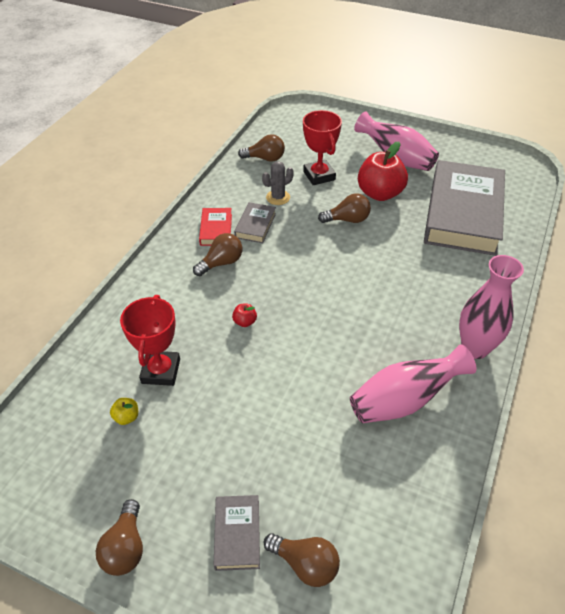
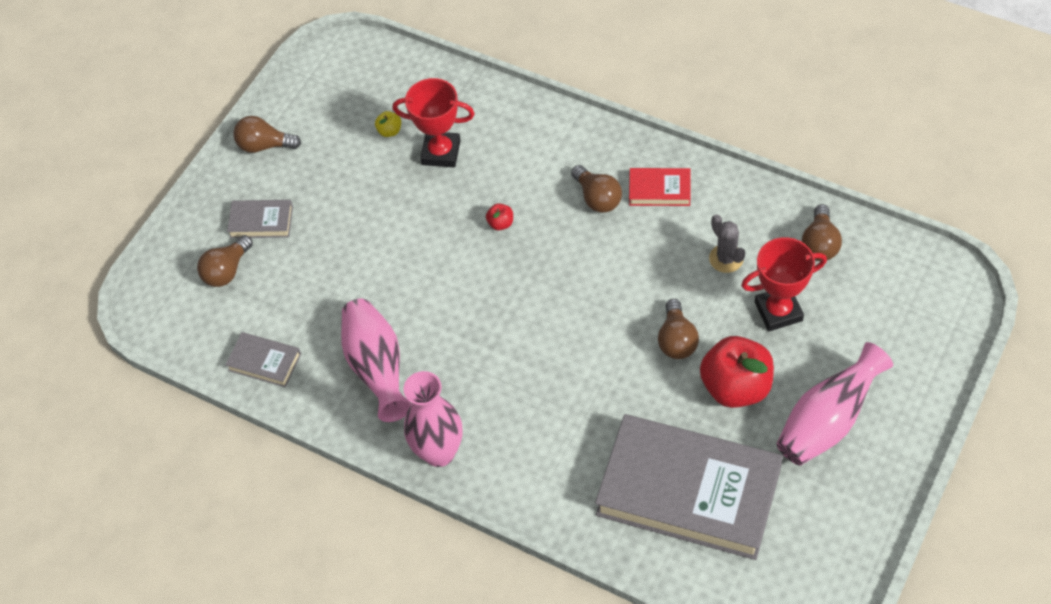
camera: 100 degrees right, 10 degrees up
grey book [234,202,276,243] -> grey book moved to [225,332,301,387]

